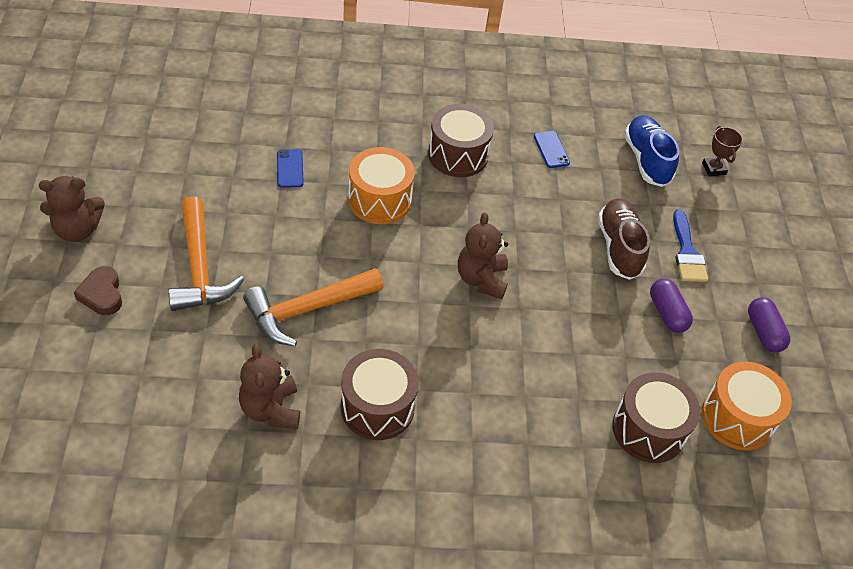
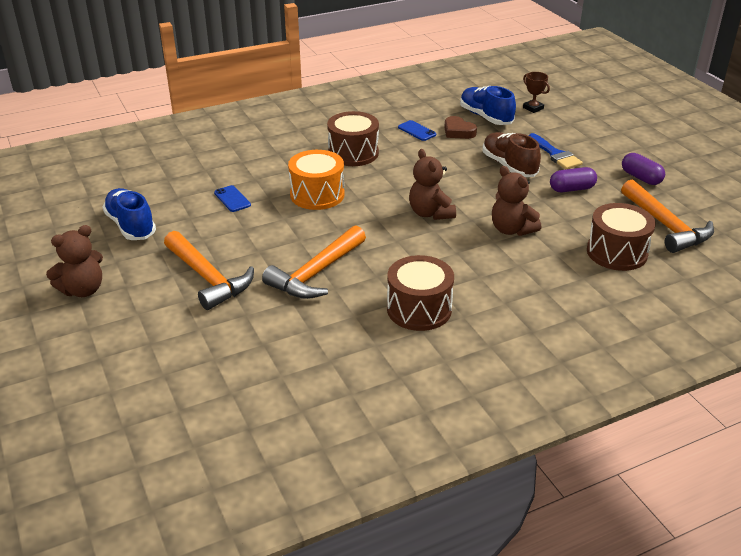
camera: 20 degrees left, 15 degrees down
brown heart [74,266,122,315] -> brown heart moved to [444,116,477,139]
brown teddy bear [239,344,300,429] -> brown teddy bear moved to [492,166,541,236]
purple capsule [650,279,693,333] -> purple capsule turned 60 degrees counterclockwise [550,167,597,192]
orange drum [702,361,792,451] -> orange hammer [621,179,714,253]
none -> blue shoe [102,188,156,240]

